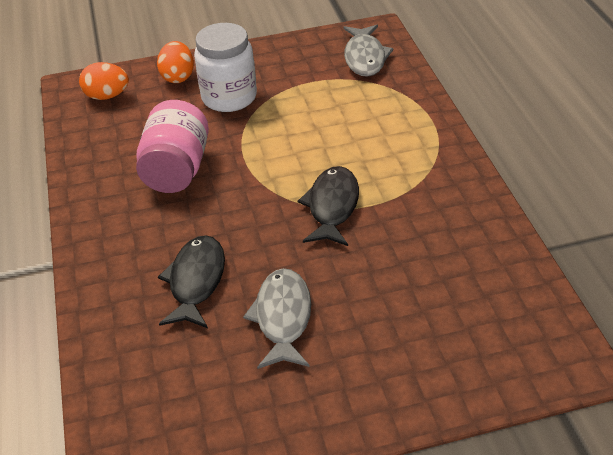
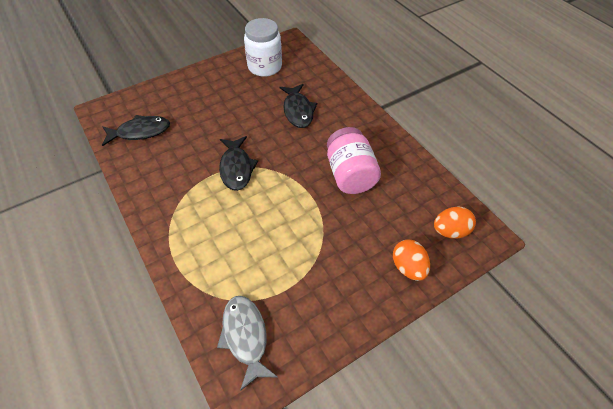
camera: 160 degrees right, 10 degrees up
white jar [194,23,257,112] -> white jar moved to [244,18,282,77]
grey fish [243,268,311,369] -> none
none -> black fish [102,115,170,146]

